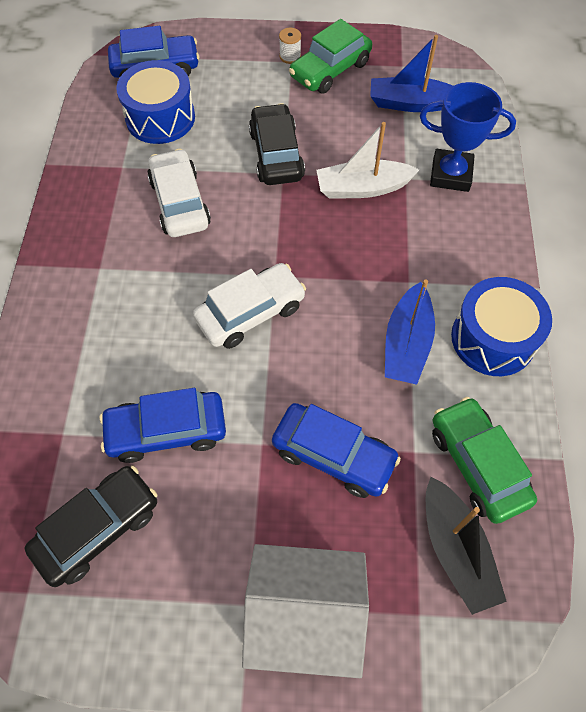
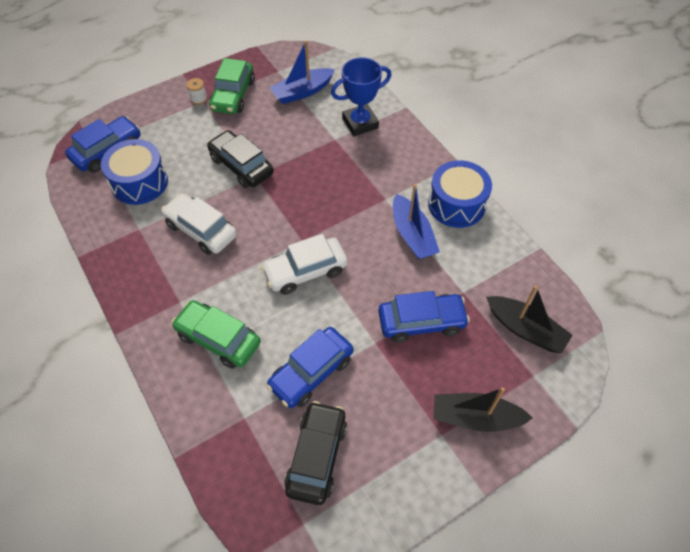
camera: 35 degrees left, 5 degrees down
white car [193,263,306,349] -> white car turned 135 degrees counterclockwise [261,234,348,294]
white house [242,544,369,678] -> black boat [433,387,533,432]
white boat [316,122,419,199] -> none
green car [432,397,537,524] -> green car moved to [172,300,261,369]

